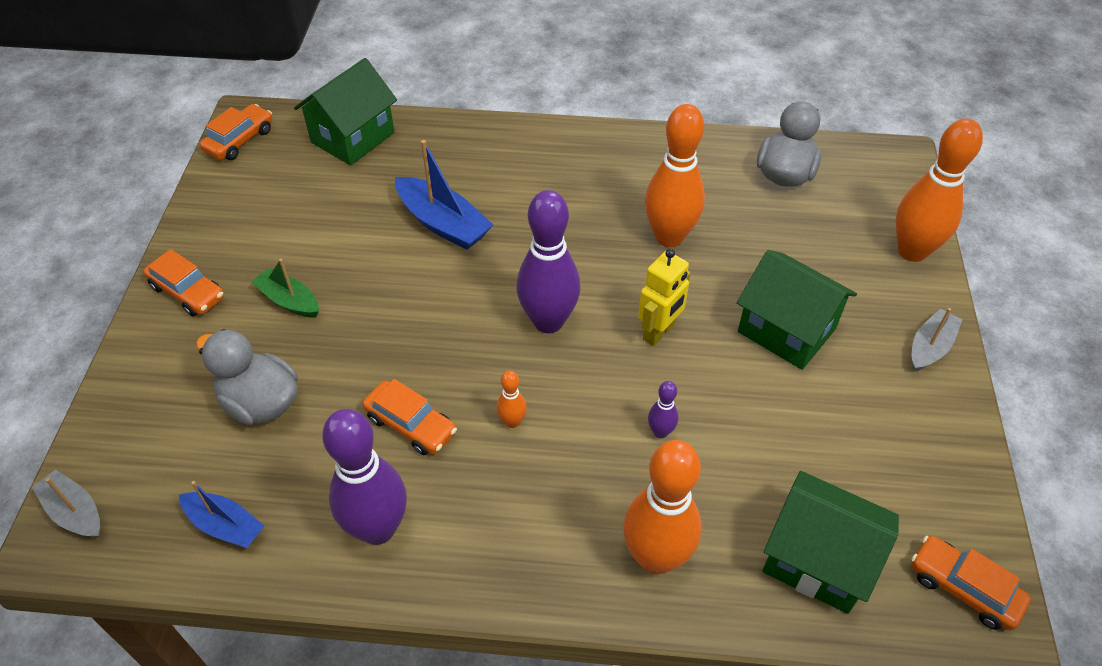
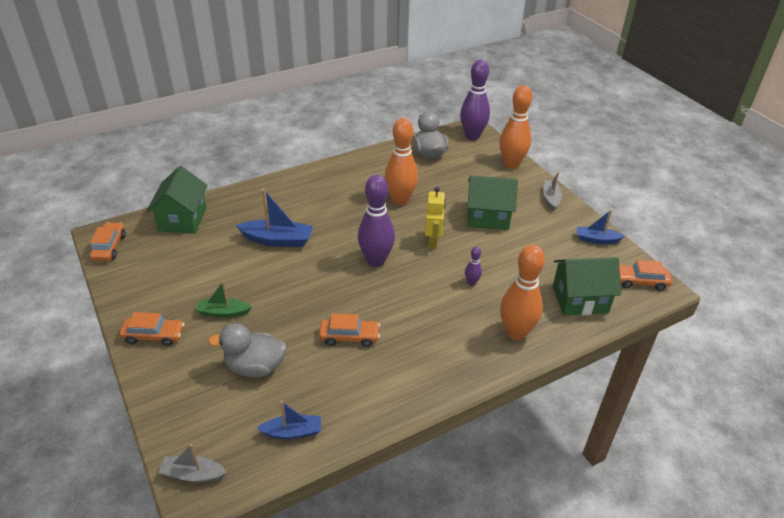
camera: 35 degrees left, 10 degrees down
purple bowling pin [322,409,407,545] -> purple bowling pin moved to [460,59,490,140]
orange bowling pin [497,371,527,428] -> none
none -> blue boat [577,210,625,244]

